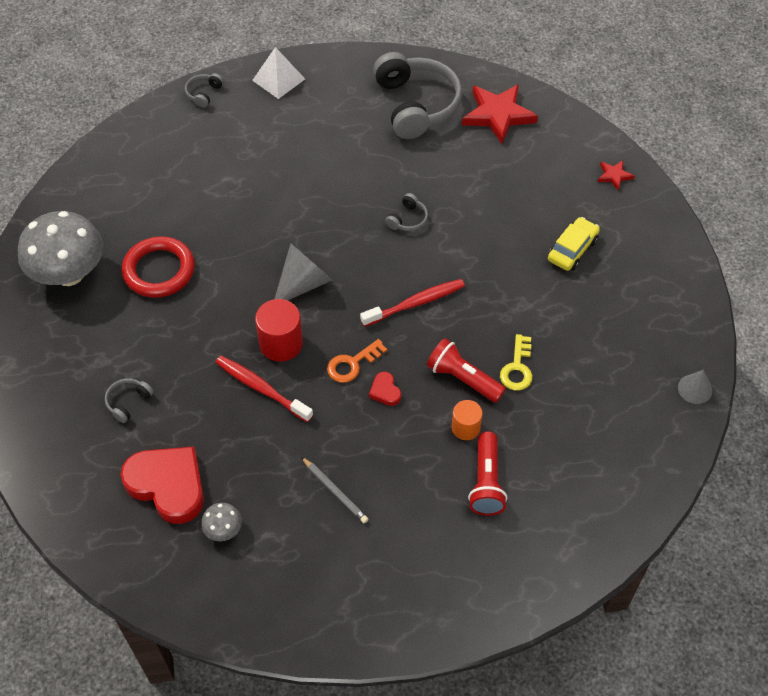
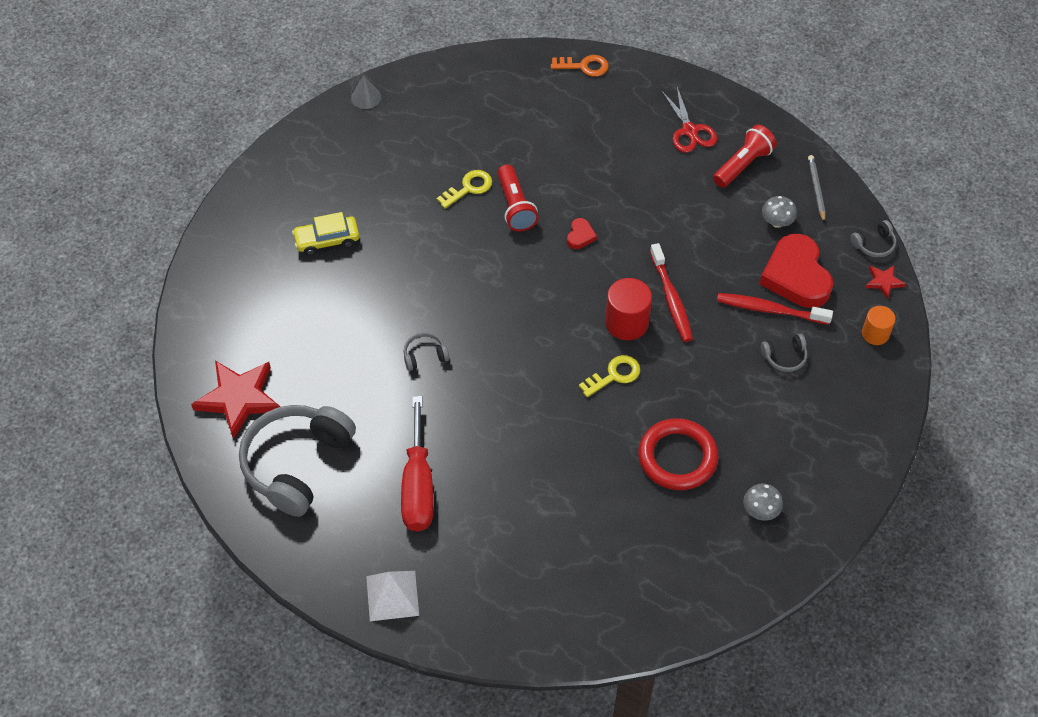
camera: 140 degrees left, 0 degrees up
grey mushroom [18,211,103,286] -> grey mushroom [743,484,783,520], size x0.43
grey headphones [185,73,224,108] -> grey headphones moved to [850,220,896,258]
grey cone [275,243,332,301] -> none
grey pencil [301,457,368,523] -> grey pencil moved to [808,155,826,223]
orange key [327,339,387,383] -> orange key moved to [551,55,609,77]
red toothbrush [360,279,465,327] -> red toothbrush moved to [717,293,833,325]
orange cylinder [451,400,483,440] -> orange cylinder moved to [862,306,896,345]
red flashlight [468,432,507,516] -> red flashlight moved to [713,125,777,188]
red star [597,160,635,191] -> red star moved to [865,265,906,299]
none -> red screwdriver [401,396,434,532]
none -> yellow key [579,355,640,397]
none -> red scissors [661,87,717,153]

